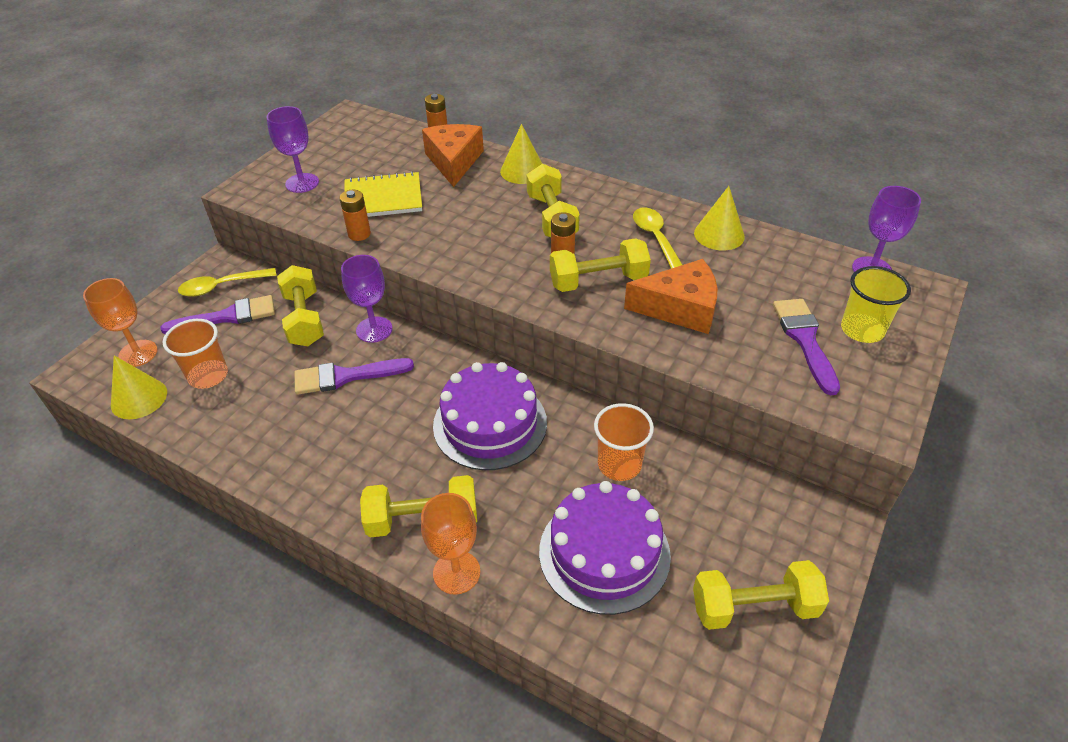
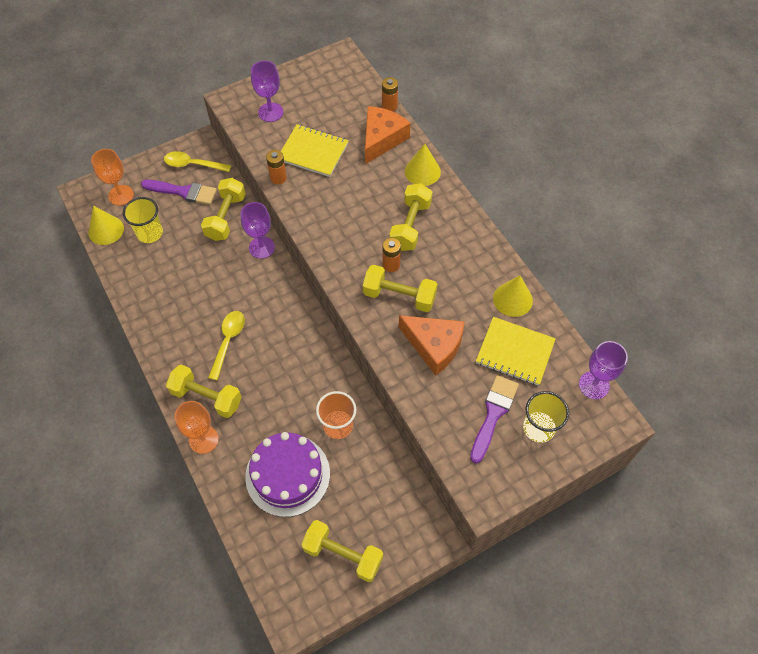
camera: 30 degrees right, 15 degrees up
orange cup [163,319,228,389] -> yellow cup [123,197,163,243]
purple brush [294,358,414,395] -> none
purple cake [433,362,547,470] -> none
yellow spoon [633,207,682,269] -> yellow spoon moved to [208,311,245,380]
none -> yellow notebook [476,317,556,386]

